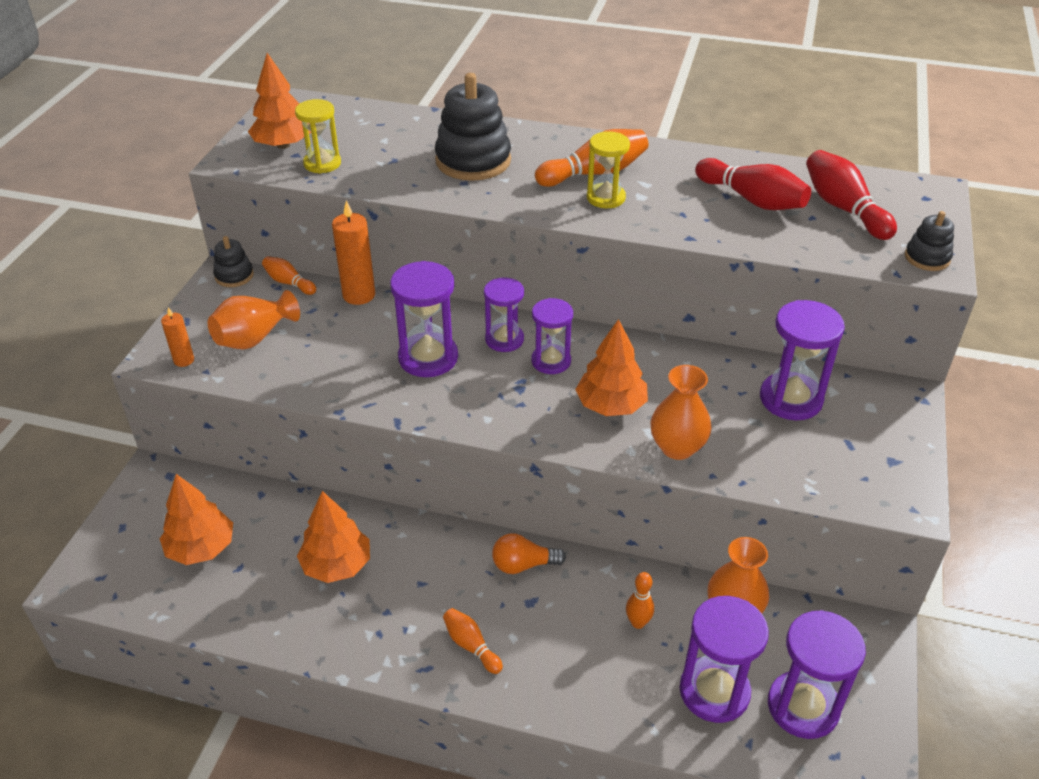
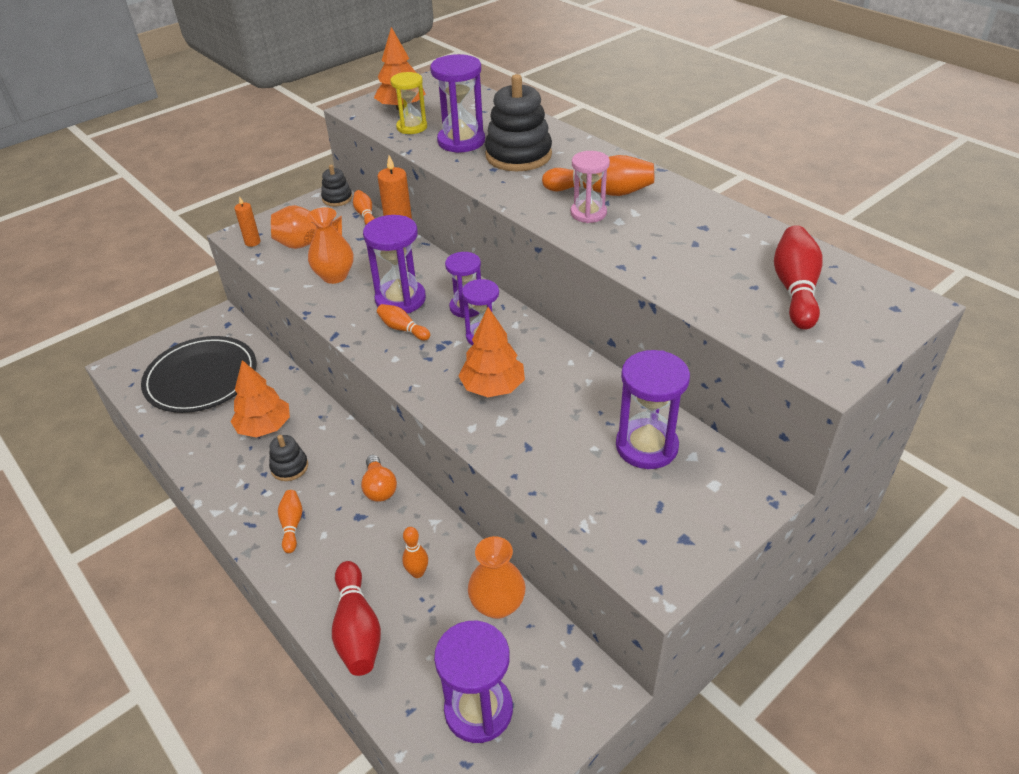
camera: 35 degrees right, 0 degrees up
orange tree [160,474,233,565] -> black plate [141,336,256,413]
orange light bulb [492,533,566,574] -> orange light bulb turned 135 degrees counterclockwise [361,455,397,502]
yellow hourglass [587,132,630,208] -> pink hourglass [571,151,610,223]
orange vase [650,365,712,460] -> orange vase moved to [307,207,353,284]
purple hourglass [680,596,769,723] -> purple hourglass moved to [430,54,485,153]
red bowling pin [695,158,811,210] -> red bowling pin moved to [332,561,381,676]
black stacking toy [905,211,954,271] -> black stacking toy moved to [269,435,308,481]
none -> orange bowling pin [377,304,430,340]

